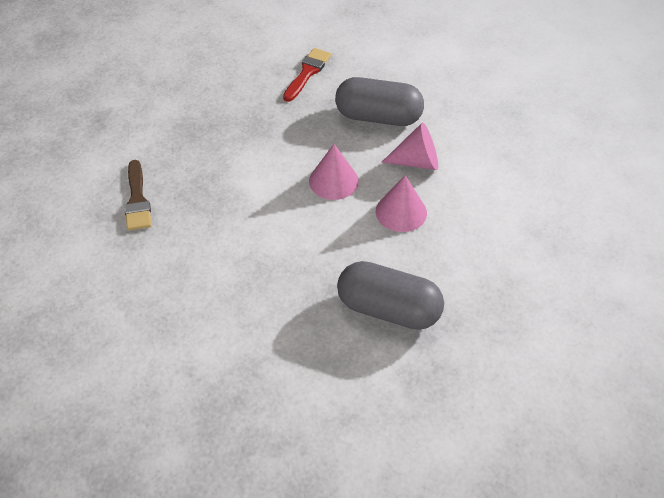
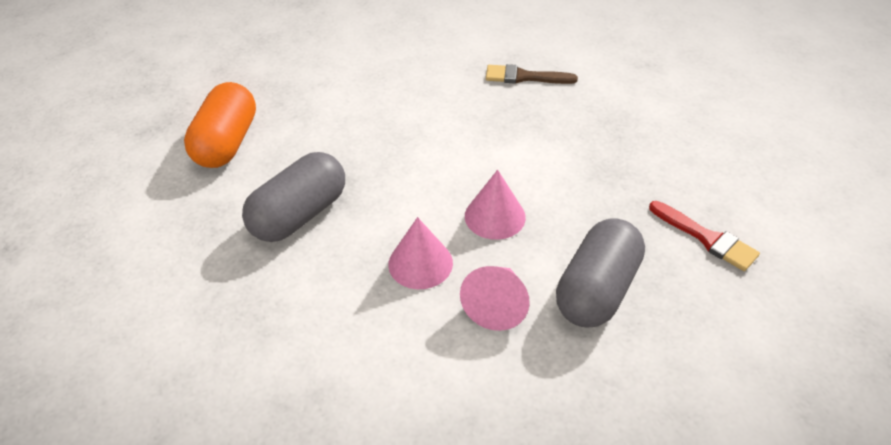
camera: 110 degrees right, 5 degrees down
none -> orange capsule [184,82,256,168]

